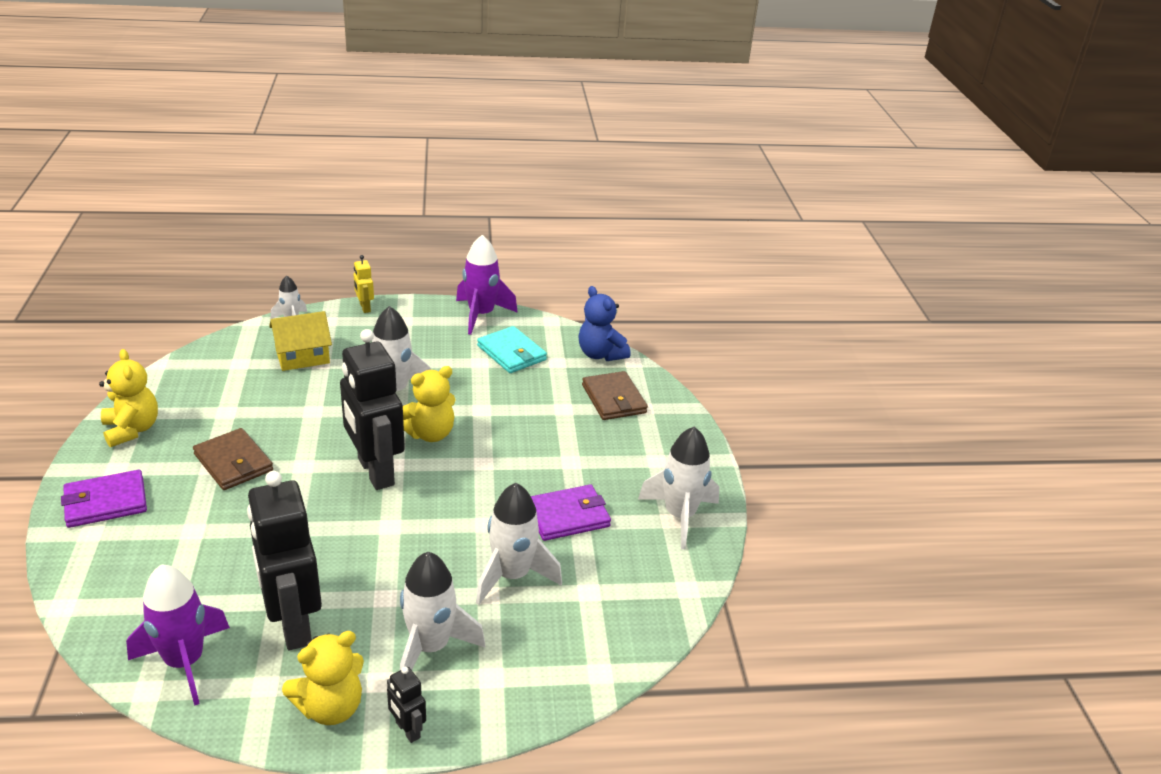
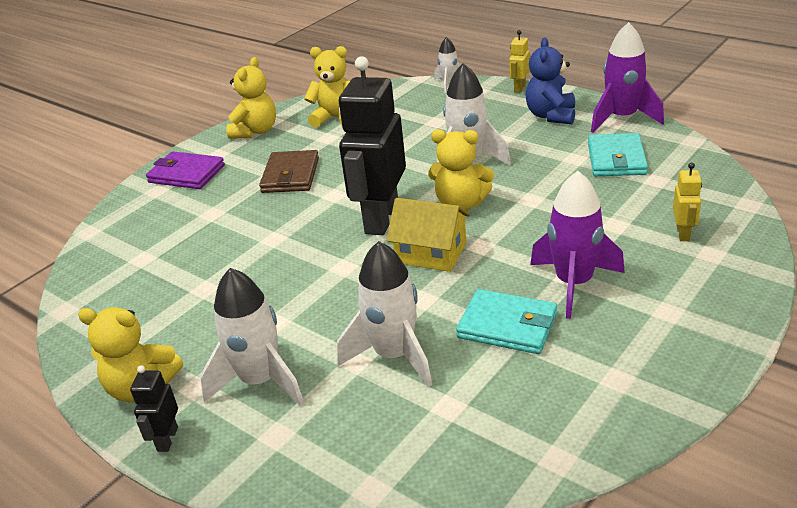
camera: 50 degrees right, 0 degrees up
purple rocket [126,564,230,706] -> purple rocket moved to [530,171,625,319]
black robot [247,471,322,650] -> none
yellow house [269,311,332,371] -> yellow house moved to [386,198,470,272]
purple wallet [531,484,611,541] -> turquoise wallet [456,289,557,354]
blue teddy bear [578,286,630,361] -> blue teddy bear moved to [525,38,575,124]
brown wallet [582,371,648,420] -> yellow robot [673,163,702,241]
white rocket [638,427,719,549] -> none
none -> yellow teddy bear [304,46,350,128]

